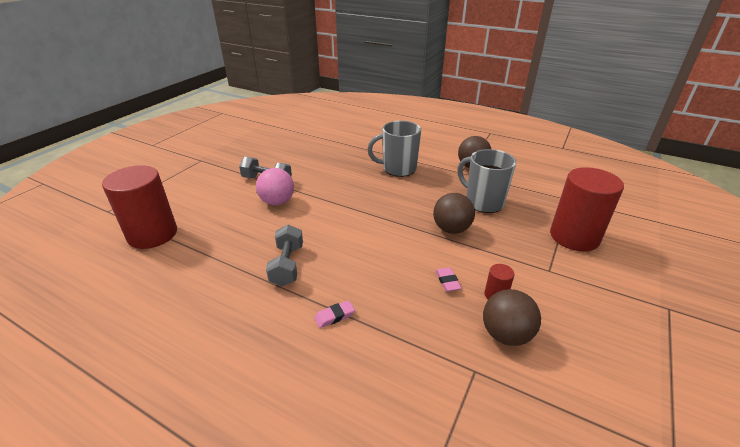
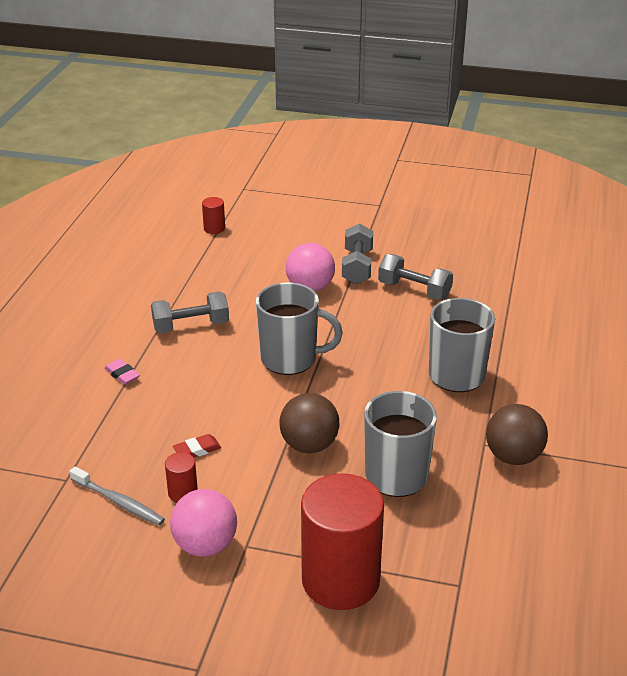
camera: 75 degrees right, 0 degrees up
red cylinder [102,165,177,249] -> red cylinder [202,197,225,234], size x0.41
pink eraser [436,267,462,292] -> red eraser [173,434,221,457]
brown ball [483,289,541,346] -> grey toothbrush [69,467,165,526]
none -> pink ball [170,489,237,557]
none -> grey mug [256,282,343,375]
none -> grey dumbbell [378,254,453,300]

